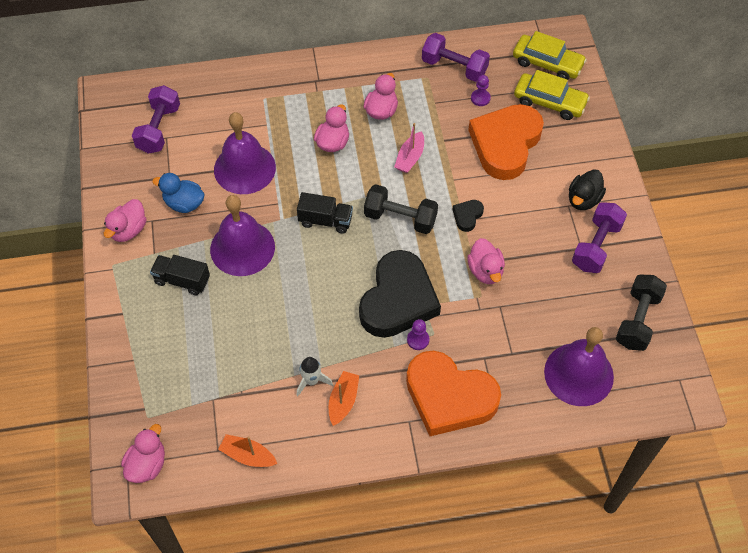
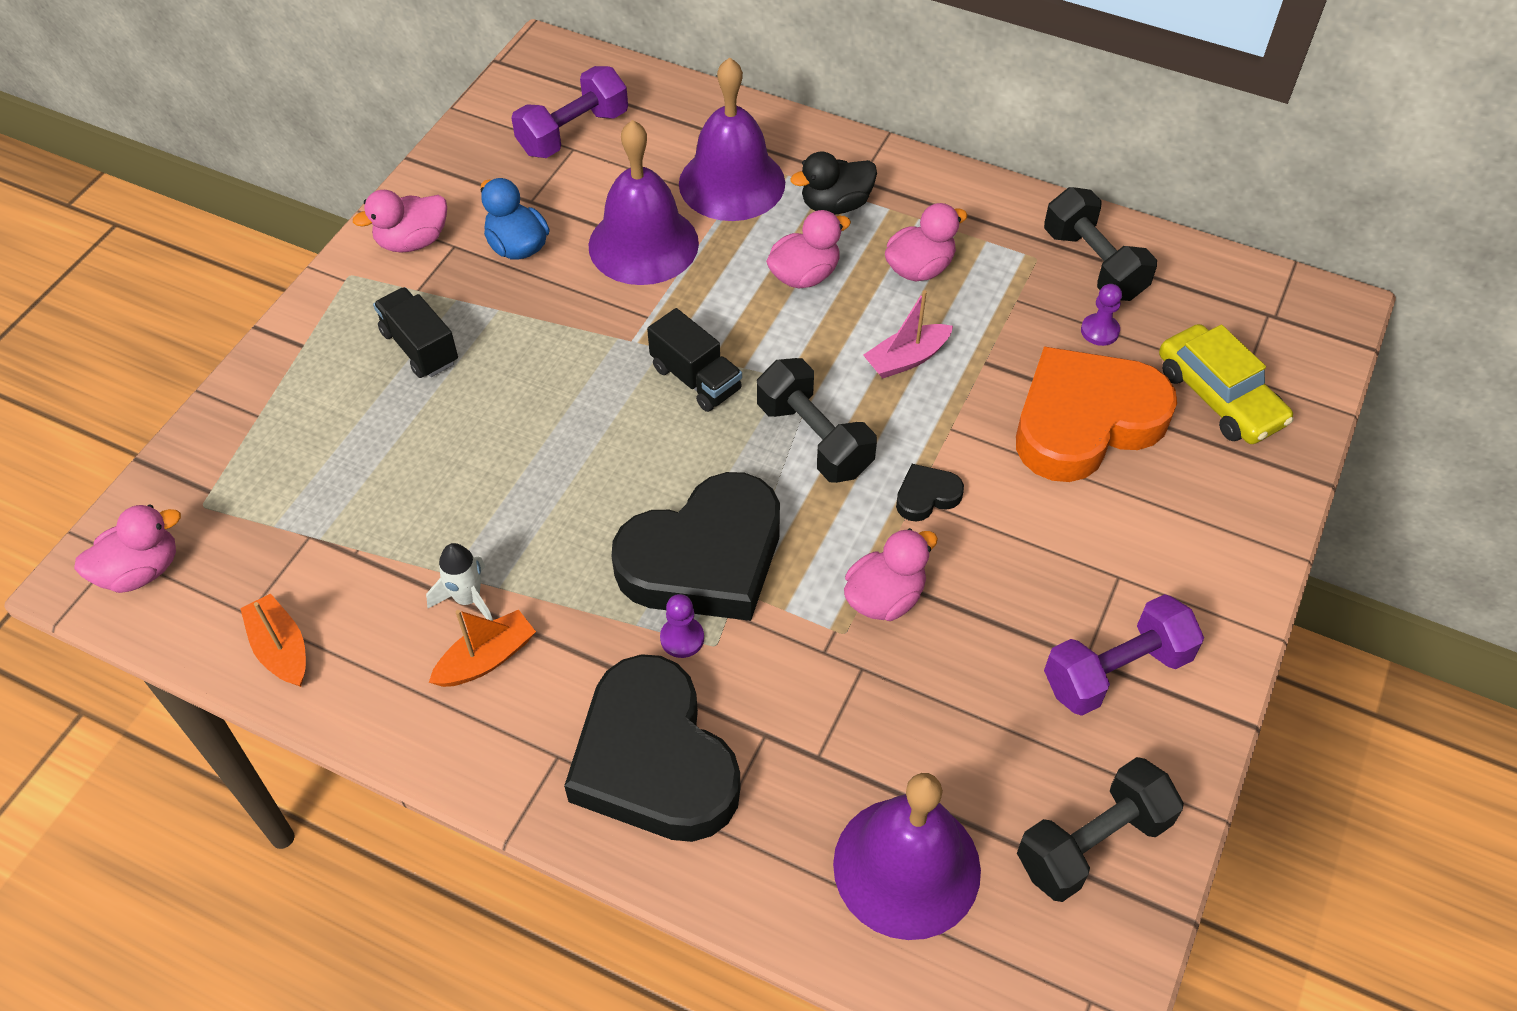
camera: 35 degrees right, 5 degrees down
purple bell [210,195,275,276] -> purple bell moved to [679,57,785,221]
orange heart [406,351,501,436] -> black heart [564,654,741,842]
purple dumbbell [422,33,490,82] -> black dumbbell [1044,187,1157,301]
pink duck [467,238,505,284] -> pink duck turned 150 degrees counterclockwise [844,528,938,621]
yellow car [513,31,587,80] -> none
black duck [569,169,606,210] -> black duck moved to [790,151,877,214]

